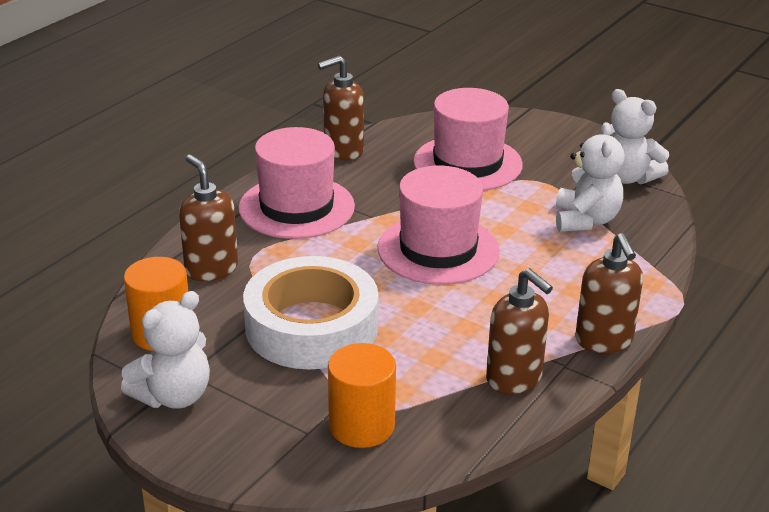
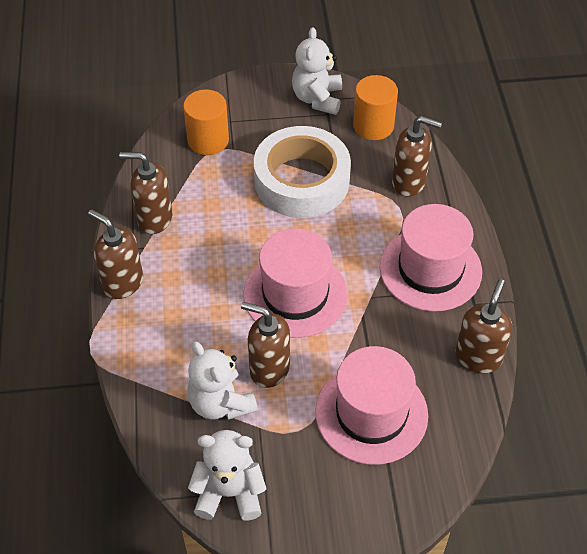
camera: 140 degrees right, 20 degrees up
none -> brown soap dispenser [241,302,290,388]

